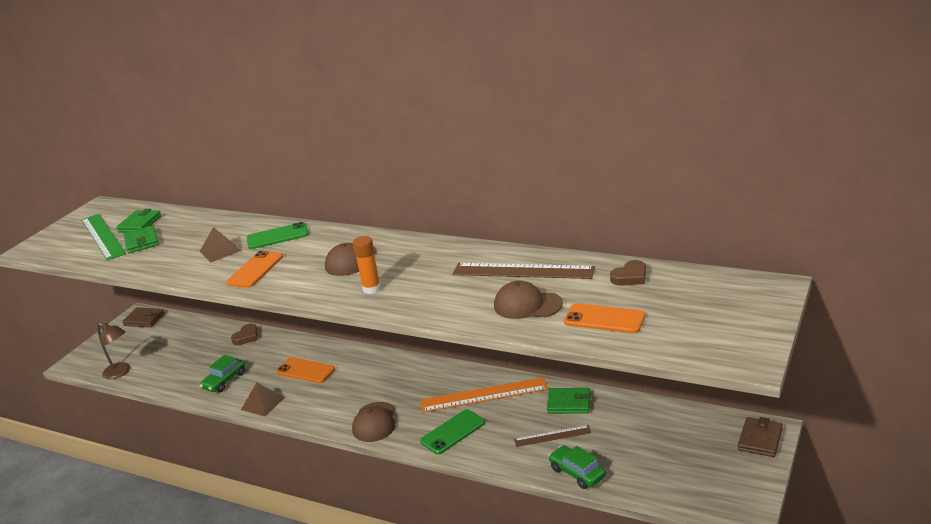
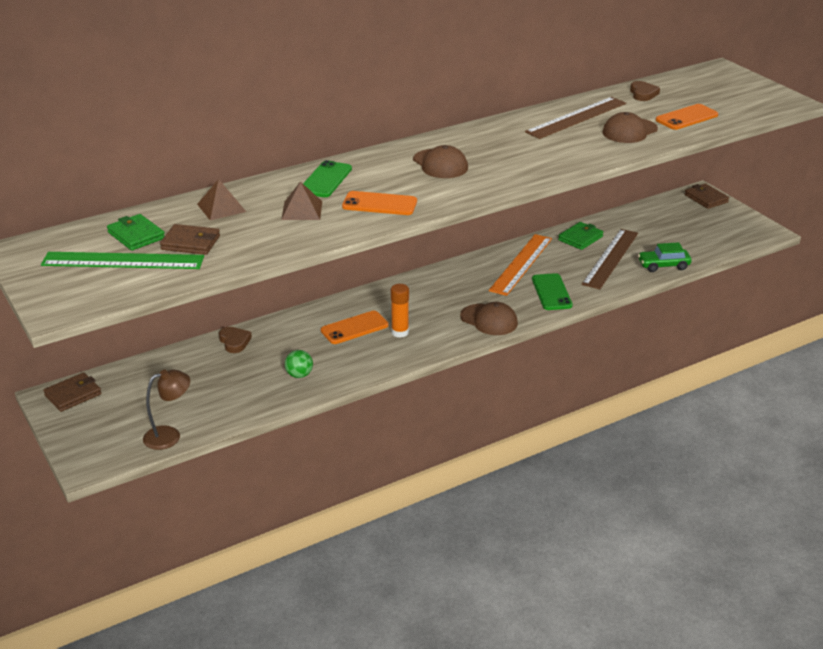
camera: 60 degrees left, 5 degrees up
green wallet [124,225,159,253] -> brown wallet [160,224,220,255]
green car [200,355,245,392] -> green ball [285,350,313,378]
orange phone [226,251,283,288] -> orange phone turned 45 degrees counterclockwise [342,191,417,215]
brown pyramid [241,383,285,417] -> brown pyramid moved to [197,179,246,220]
orange glue stick [353,236,381,294] -> orange glue stick moved to [391,284,409,338]
brown ruler [514,425,591,447] -> brown ruler [582,229,638,289], size x1.78

